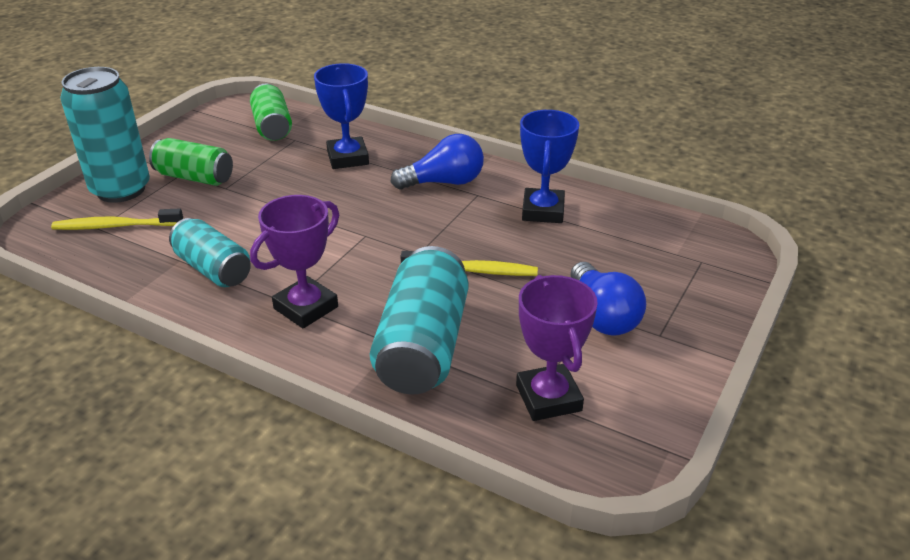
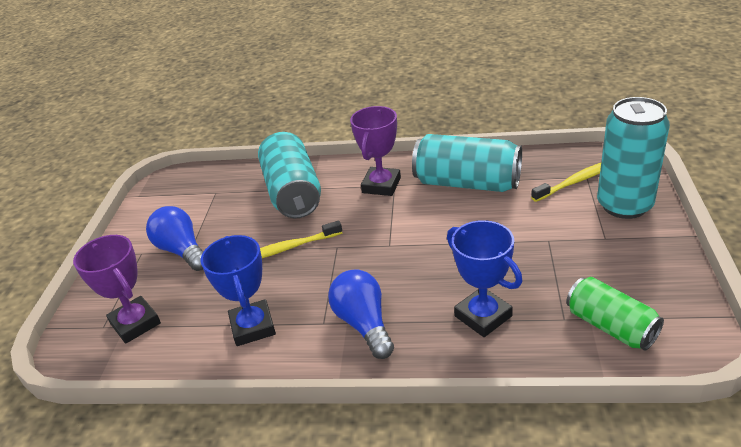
camera: 160 degrees right, 0 degrees up
green can [149,138,233,186] -> none
turquoise can [169,218,251,287] -> turquoise can [412,134,522,192], size x1.56
blue light bulb [391,134,484,190] -> blue light bulb turned 105 degrees clockwise [328,270,394,359]
purple trophy [516,275,598,421] -> purple trophy moved to [73,235,161,344]

